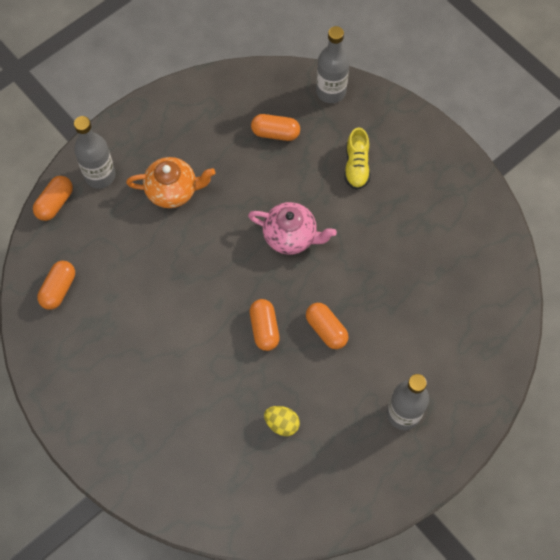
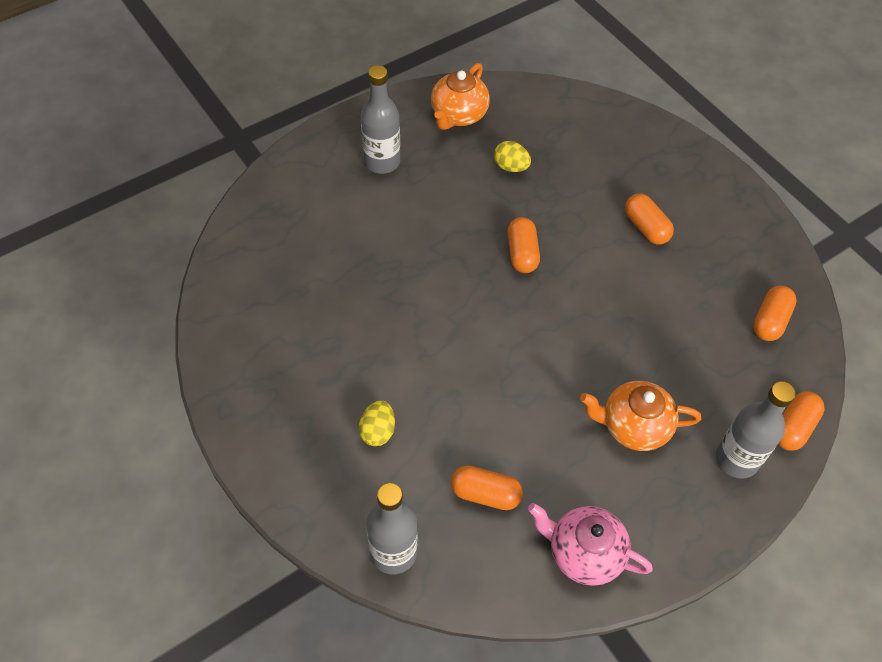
camera: 175 degrees left, 10 degrees down
pink teapot [248,202,337,255] -> pink teapot moved to [528,503,653,586]
orange capsule [306,303,349,349] -> orange capsule moved to [625,194,674,244]
yellow shoe [344,128,370,190] -> yellow egg [359,400,395,446]
none -> orange teapot [431,63,490,130]

